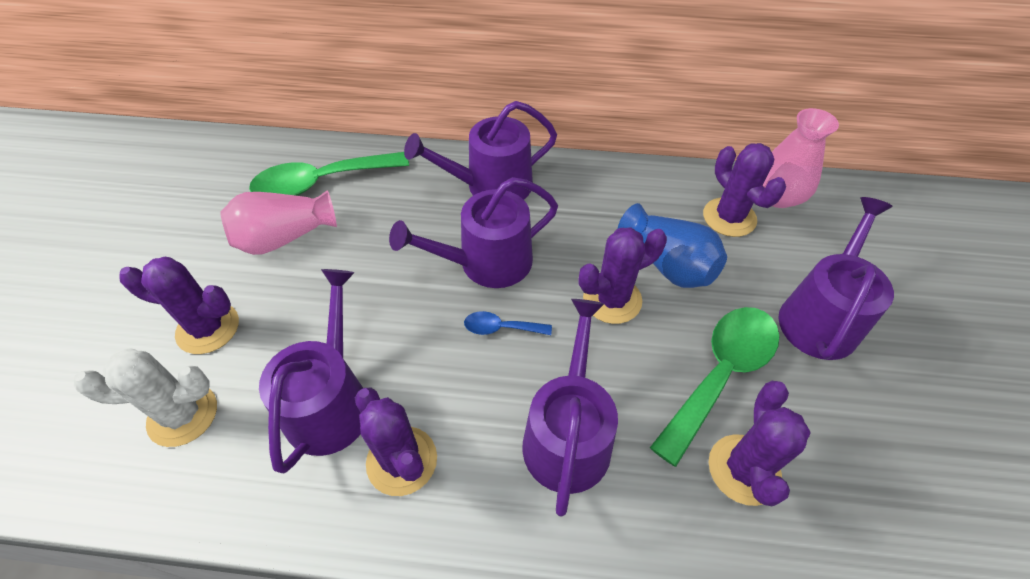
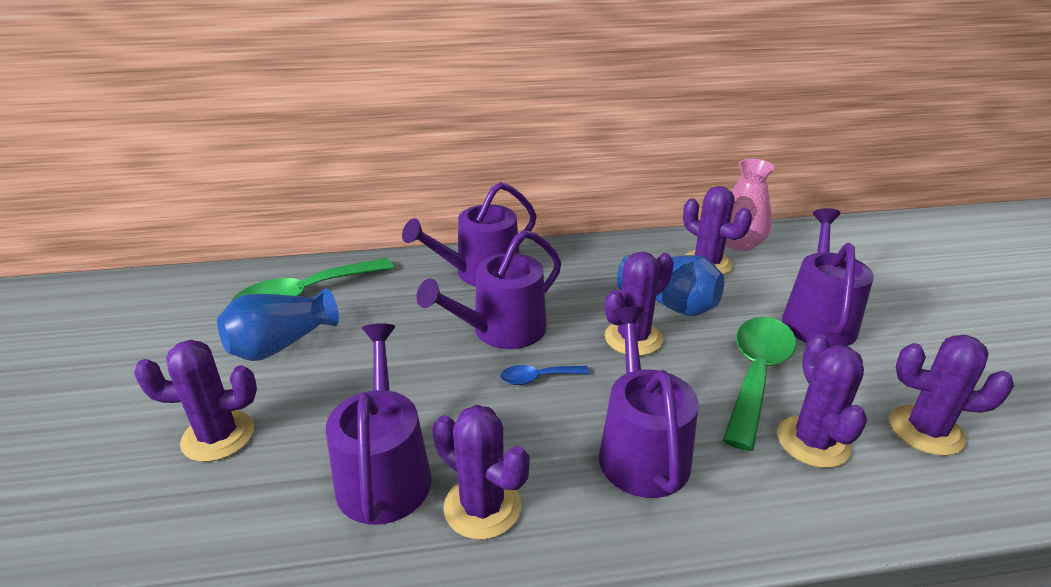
camera: 15 degrees left, 20 degrees down
white cactus [74,348,217,447] -> none
pink vase [220,190,337,255] -> blue vase [217,289,339,361]
none -> purple cactus [890,335,1014,456]

